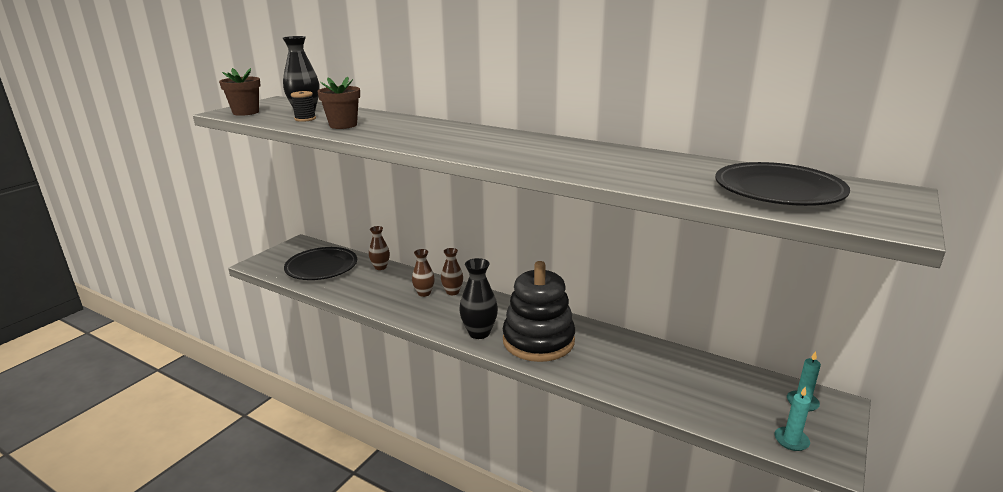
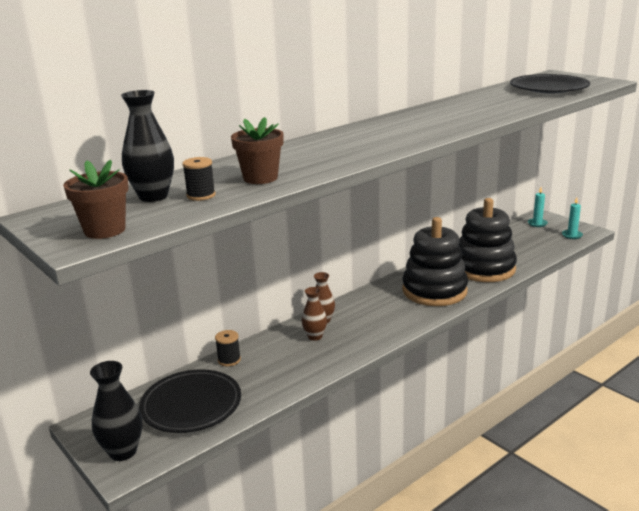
camera: 70 degrees left, 0 degrees up
brown vase [369,226,390,270] -> black spool [215,330,241,367]
black vase [459,258,498,339] -> black vase moved to [90,361,142,461]
none -> black stacking toy [458,198,517,282]

